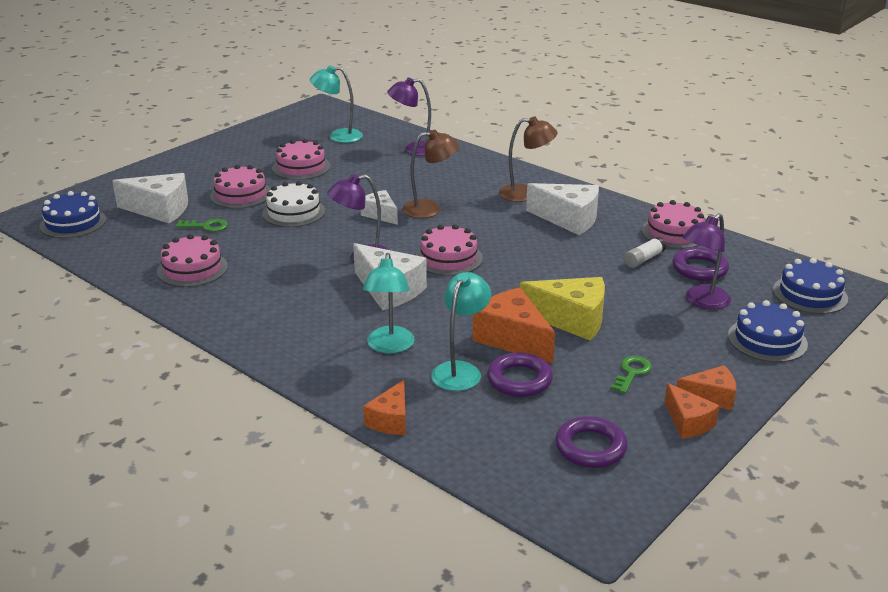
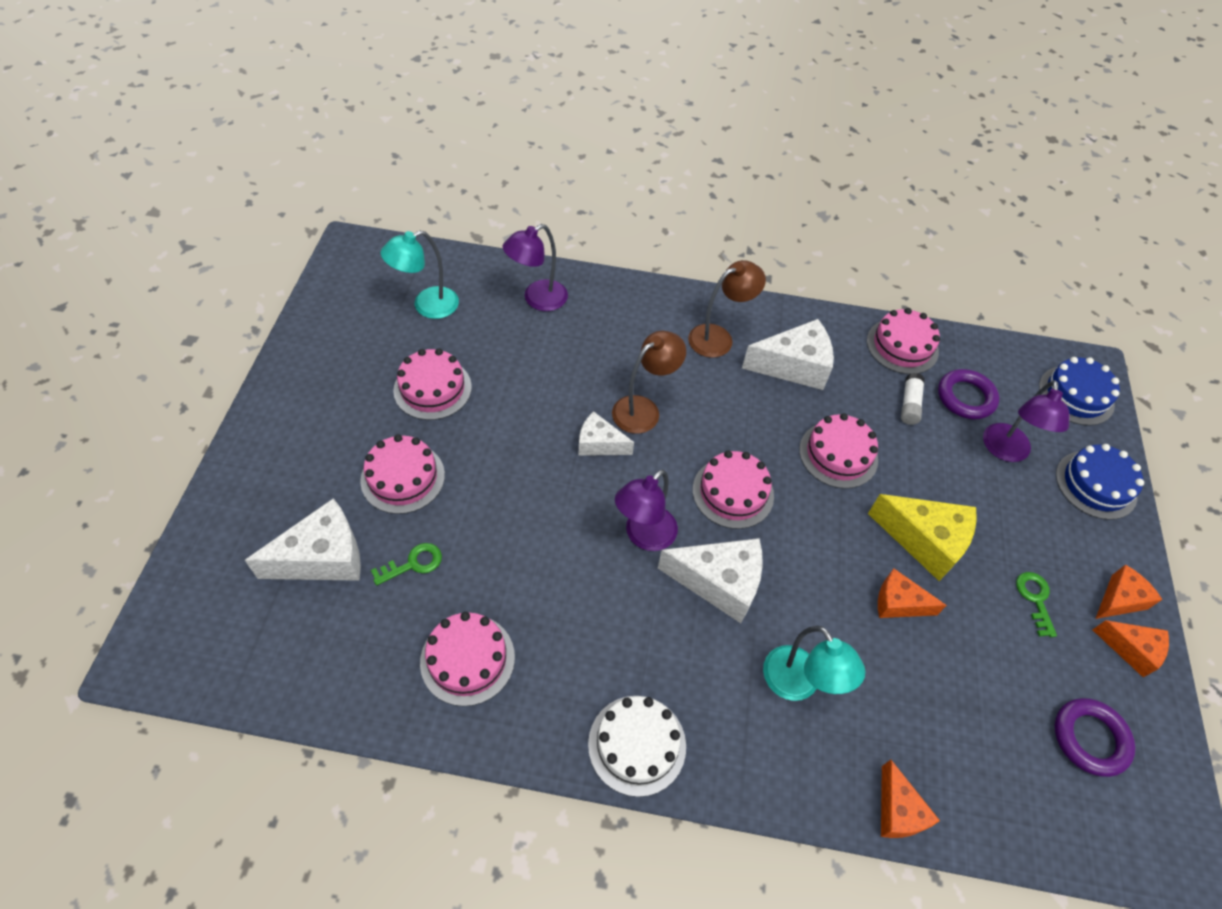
camera: 35 degrees left, 25 degrees up
blue cake [39,191,106,238] -> none
white cake [262,181,325,227] -> white cake moved to [588,696,686,797]
turquoise lamp [431,272,491,391] -> none
orange cheese [472,288,555,363] -> orange cheese [878,568,947,618], size x0.60
purple ring [487,352,553,397] -> none
yellow cheese [520,277,605,341] -> yellow cheese turned 45 degrees clockwise [868,494,977,581]
none -> pink cake [799,413,878,489]

